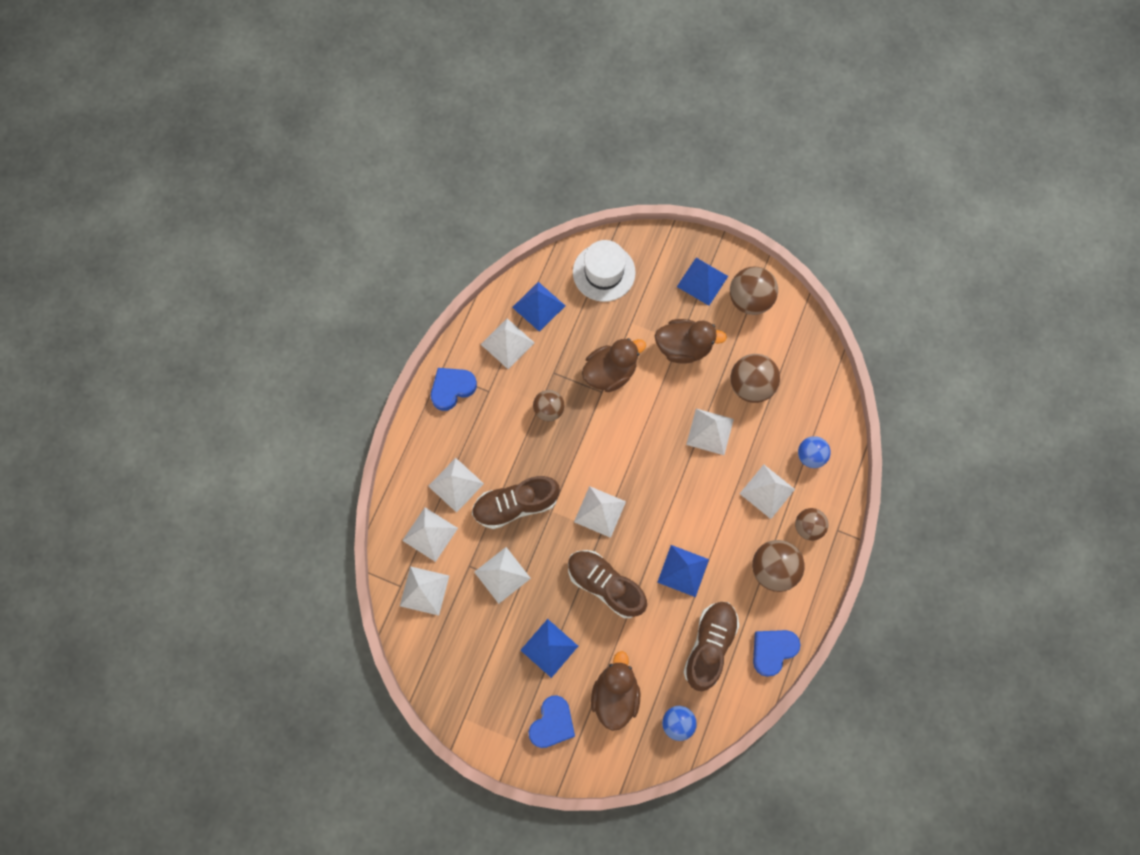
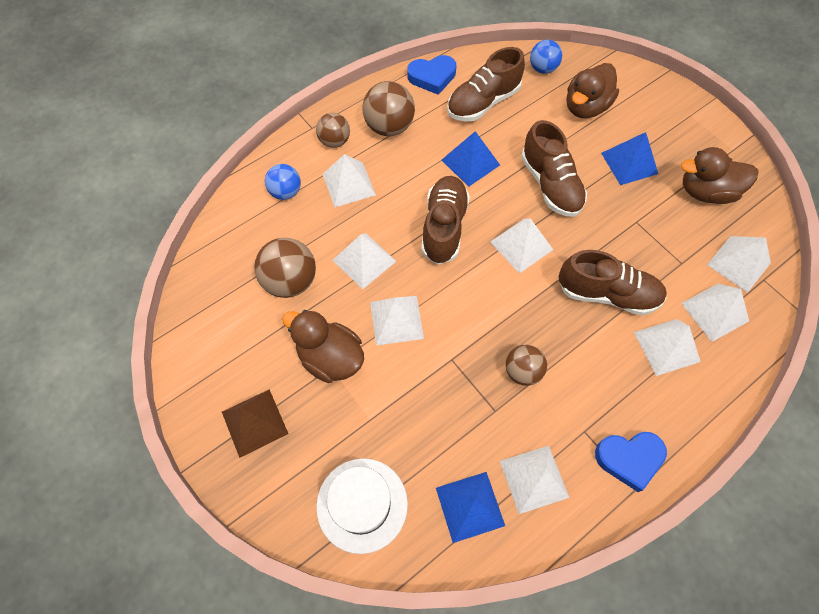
camera: 150 degrees left, 10 degrees down
white pyramid [474,547,531,604] -> white pyramid moved to [370,296,424,346]
blue heart [529,695,575,748] -> none
brown duck [582,338,646,392] -> brown duck moved to [681,147,758,204]
blue pyramid [677,258,728,306] -> brown pyramid [222,389,288,458]
brown ball [730,267,778,315] -> none
none -> brown shoe [421,176,470,264]

